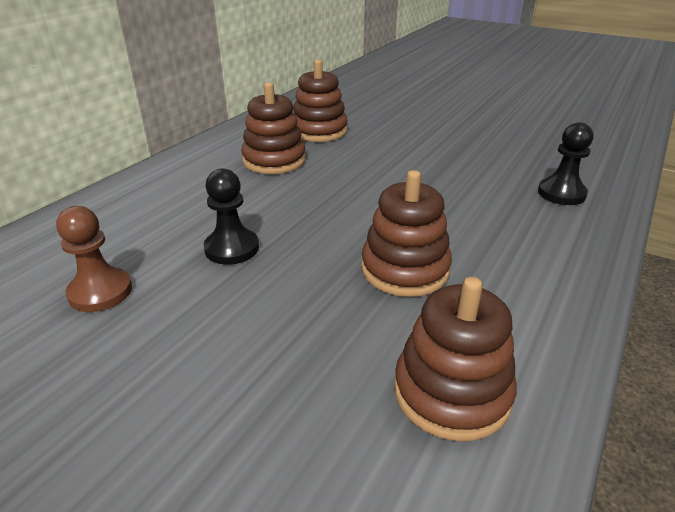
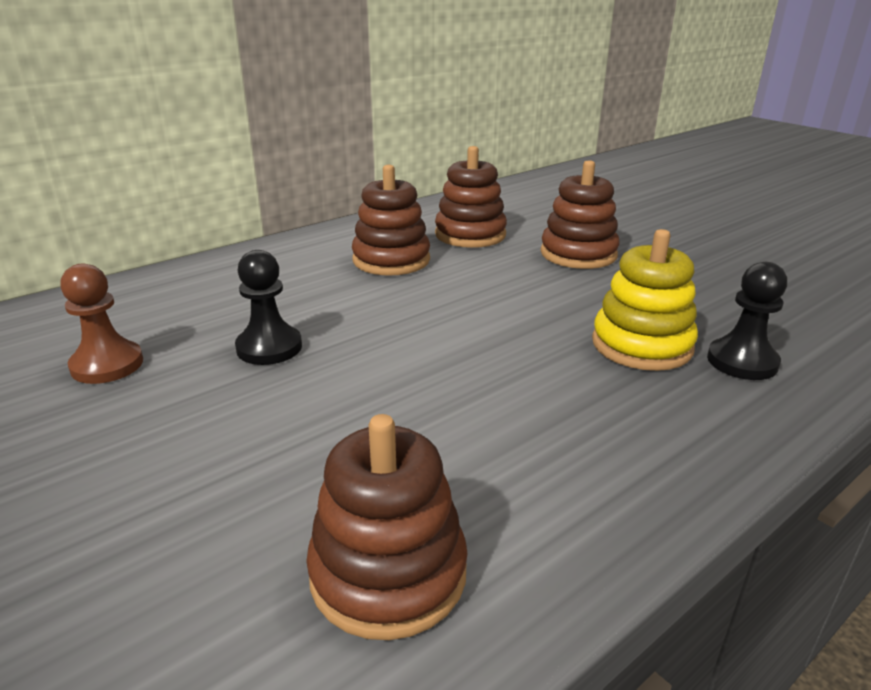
camera: 20 degrees right, 5 degrees down
brown stacking toy [361,170,452,297] -> brown stacking toy moved to [541,160,620,269]
none -> yellow stacking toy [592,229,698,371]

